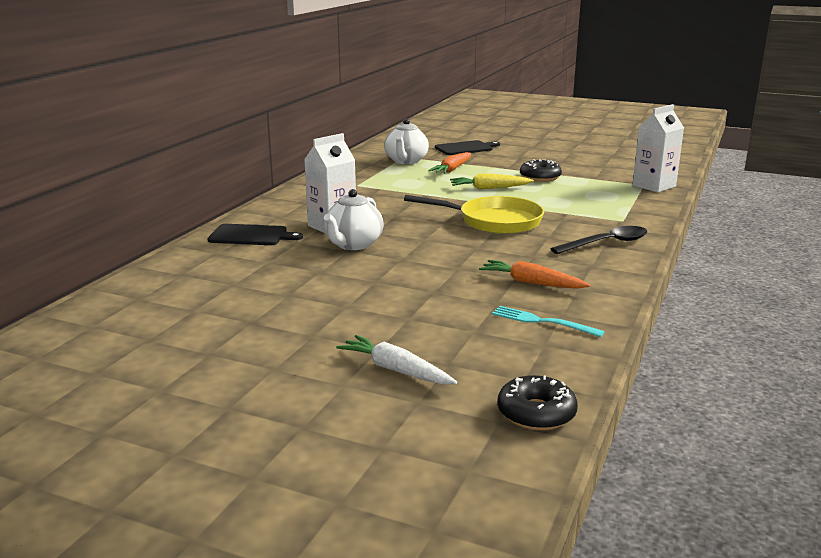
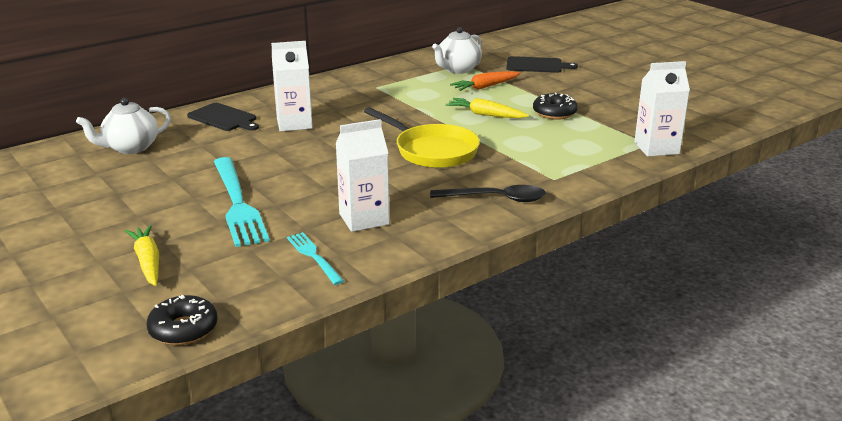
camera: 30 degrees right, 5 degrees up
white teapot [324,189,384,250] -> white teapot moved to [76,98,171,154]
white carrot [336,335,457,384] -> yellow carrot [125,225,159,286]
orange carrot [479,260,590,289] -> white carton [336,119,390,232]
none -> turquoise fork [214,157,270,247]

